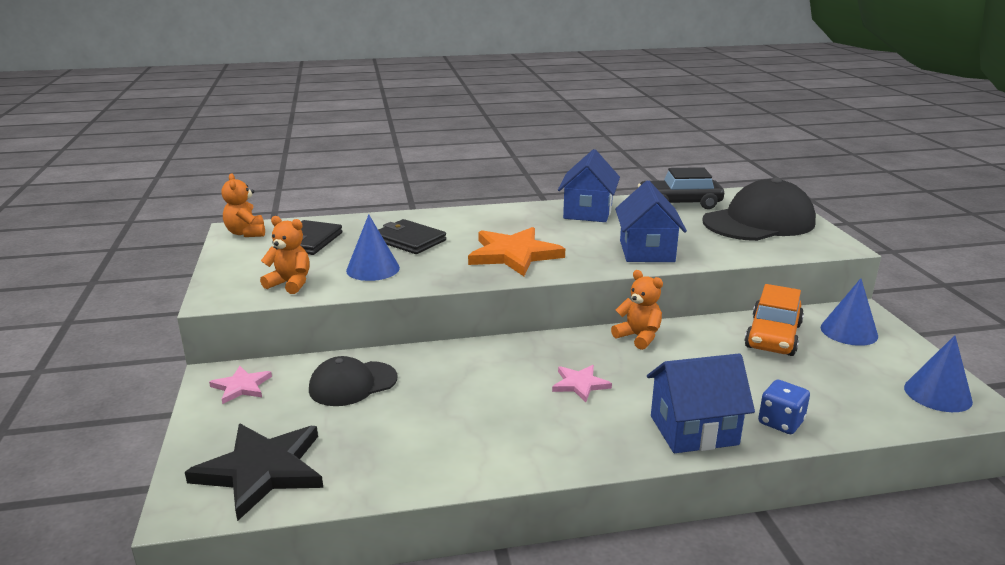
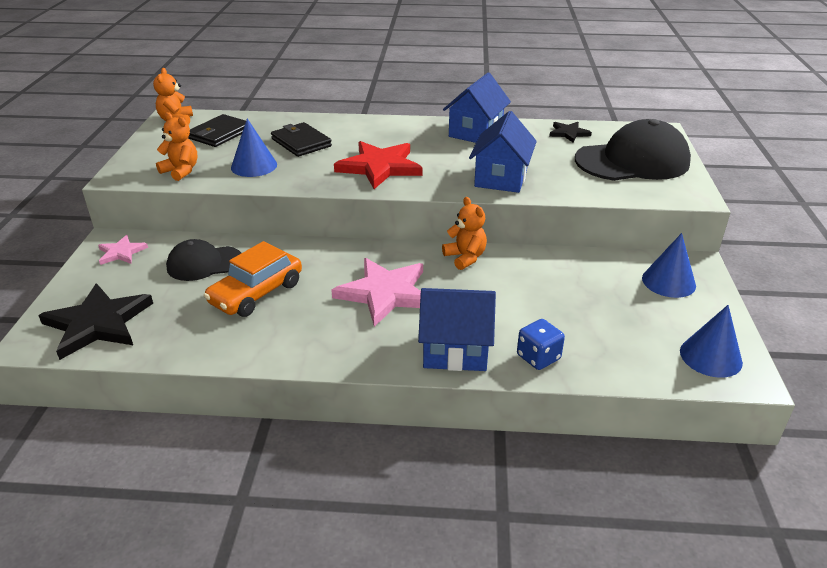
camera: 15 degrees right, 10 degrees up
orange star [468,227,565,276] -> red star [334,141,423,189]
pink star [552,365,612,402] -> pink star [331,258,423,327], size x1.92
black car [638,167,724,209] -> black star [549,122,592,142]
orange car [744,284,804,356] -> orange car moved to [204,241,302,317]

